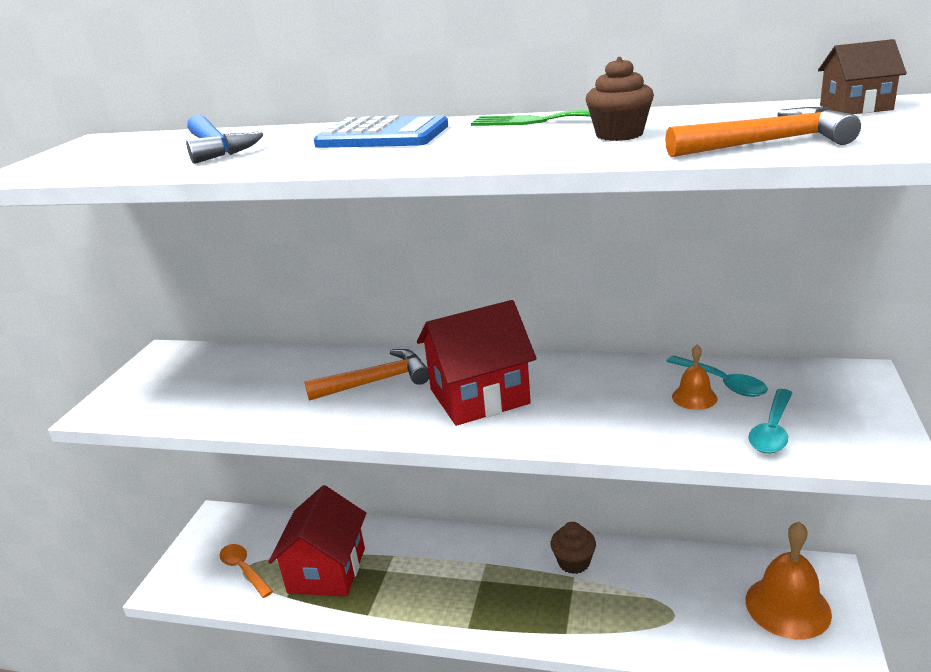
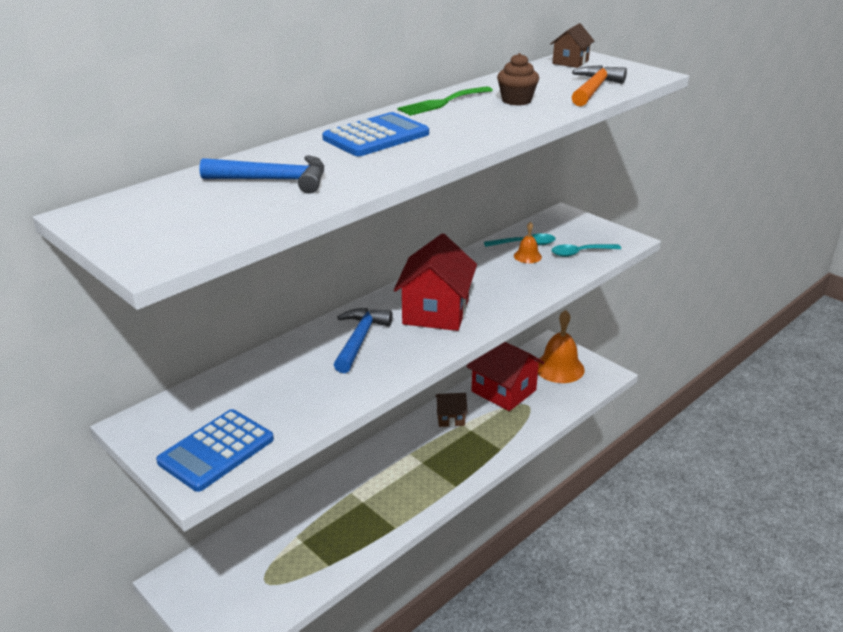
camera: 60 degrees left, 5 degrees up
orange spoon [219,544,273,598] -> none
red house [268,485,367,596] -> red house moved to [466,342,544,411]
orange hammer [304,349,429,401] -> blue hammer [334,308,393,373]
brown cupcake [551,522,596,574] -> brown house [435,393,468,427]
turquoise spoon [748,389,792,454] -> turquoise spoon turned 105 degrees clockwise [552,244,621,257]
none -> blue calculator [156,409,274,492]

